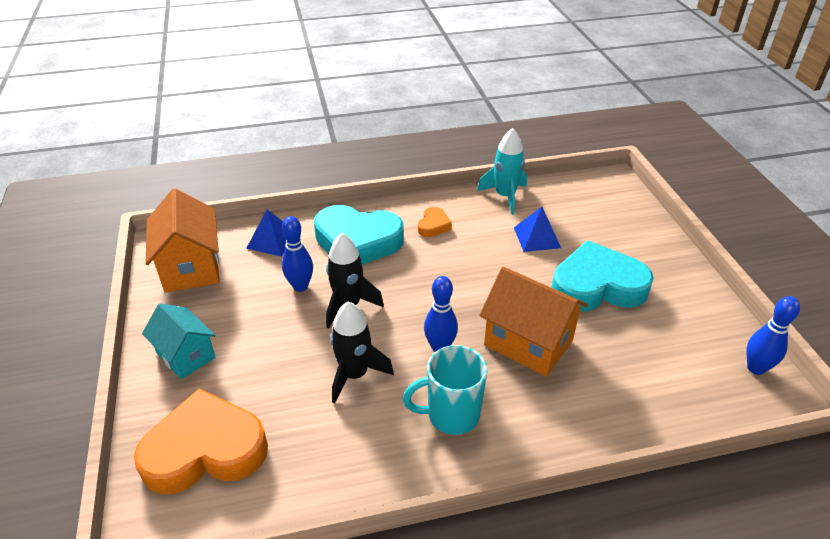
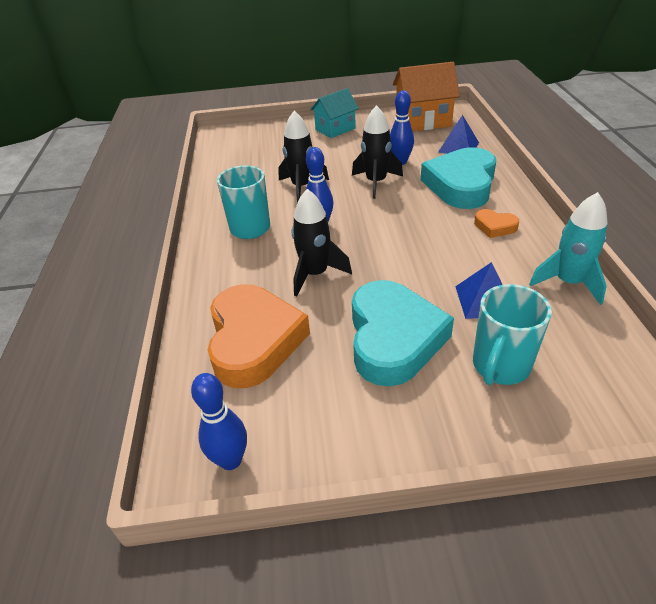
camera: 100 degrees right, 0 degrees up
orange heart [134,389,268,494] -> orange heart moved to [208,284,310,388]
orange house [479,267,588,377] -> black rocket [292,189,352,297]
none -> turquoise mug [473,284,552,385]

